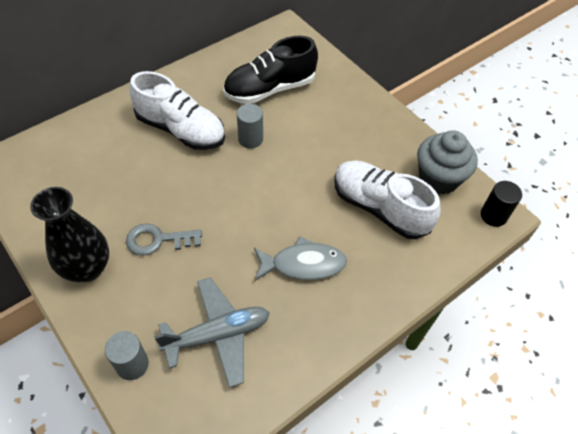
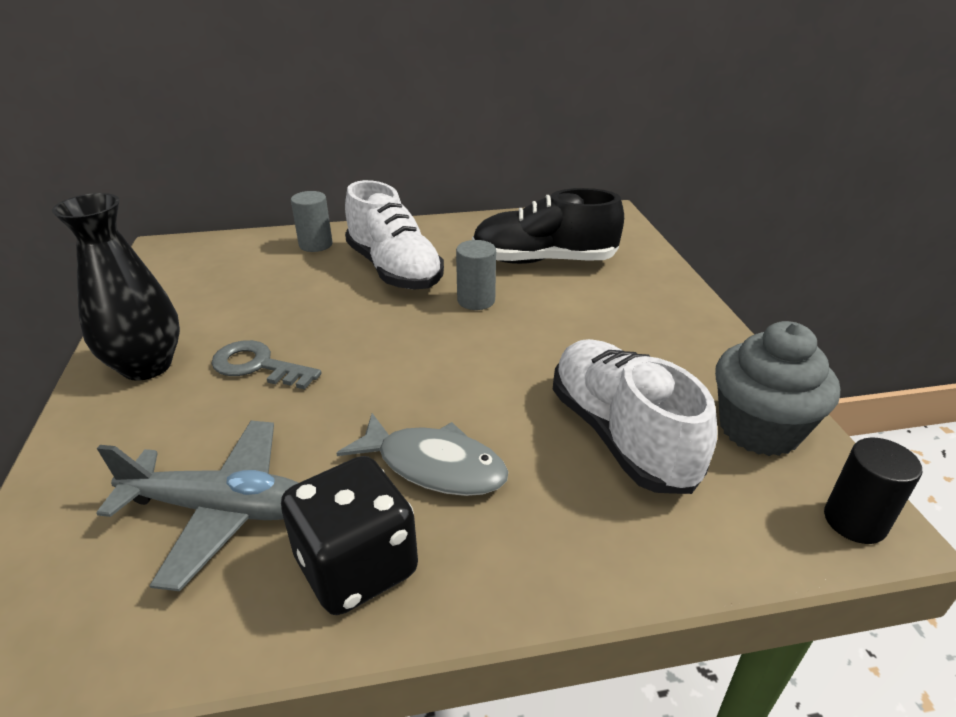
camera: 30 degrees right, 20 degrees down
grey cylinder [105,331,149,380] -> grey cylinder moved to [291,191,333,252]
none -> black dice [281,456,418,615]

